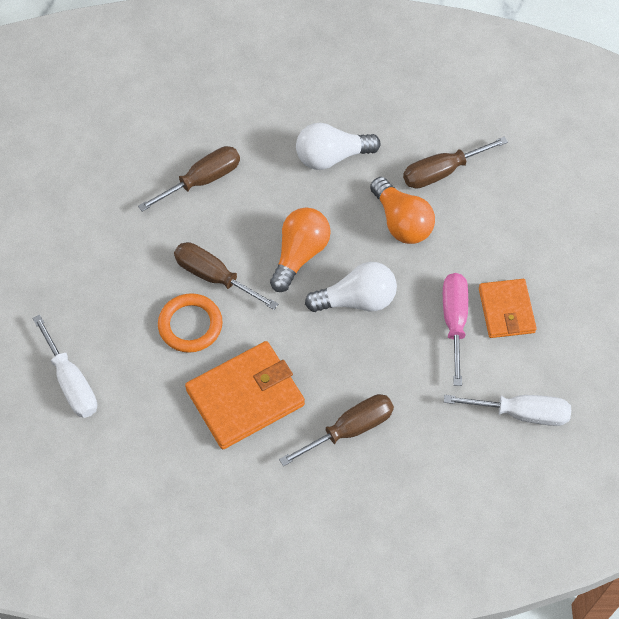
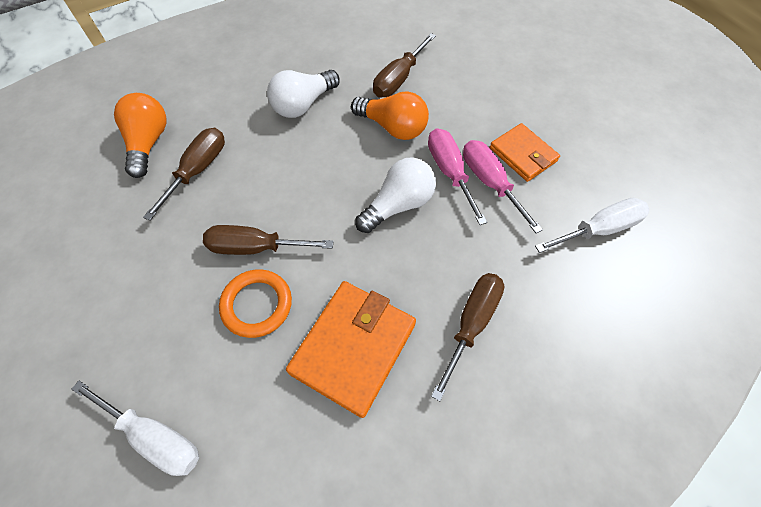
camera: 30 degrees left, 0 degrees up
orange light bulb [270,208,331,292] -> orange light bulb moved to [114,93,166,178]
none -> pink screwdriver [428,128,487,225]

